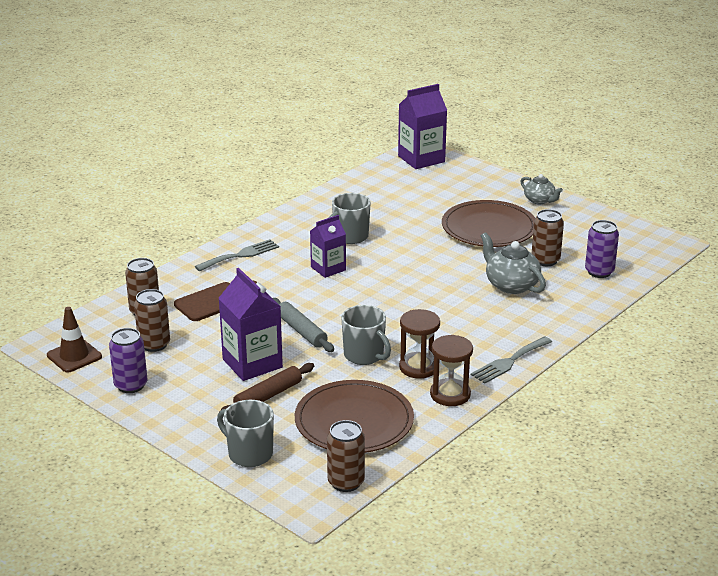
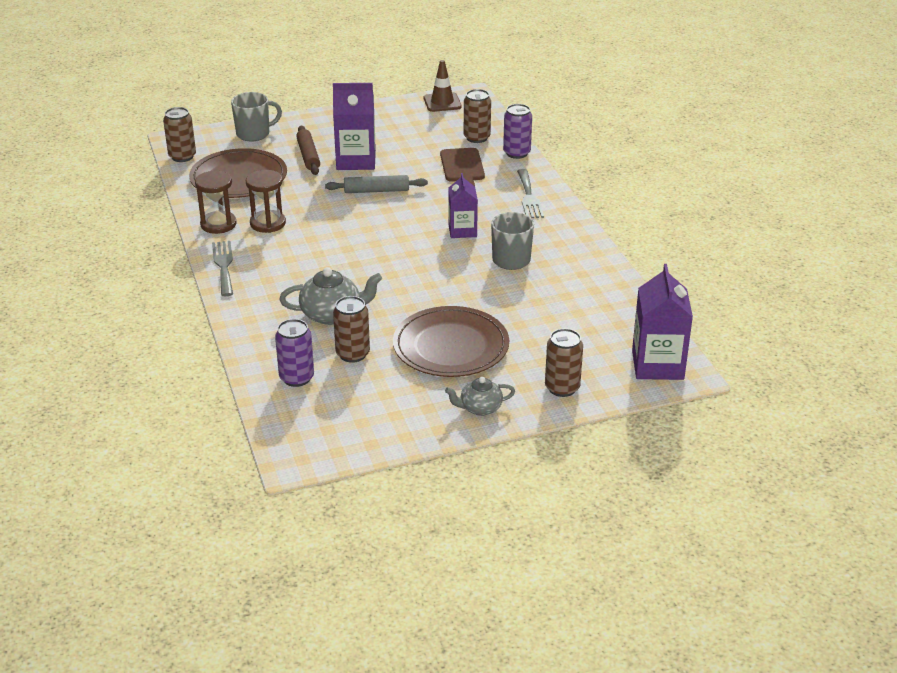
camera: 120 degrees right, 5 degrees up
purple can [109,328,147,393] -> purple can moved to [503,104,532,159]
brown can [134,289,170,352] -> brown can moved to [545,328,583,397]
grey mug [341,305,391,365] -> none

